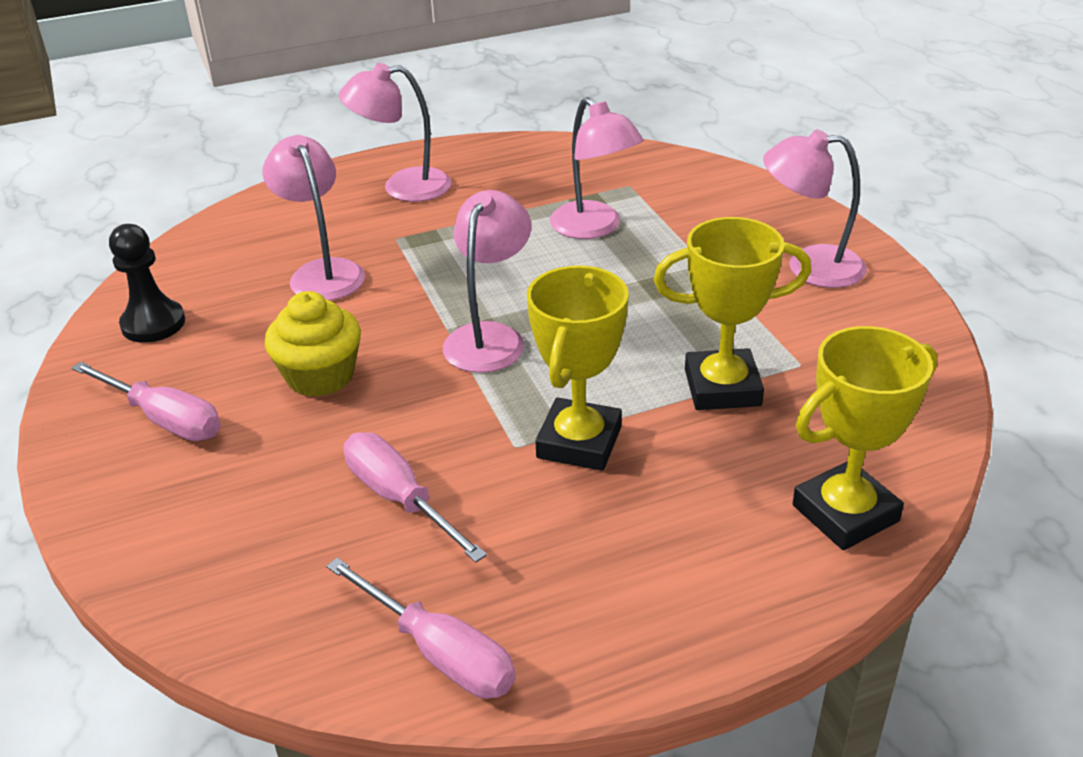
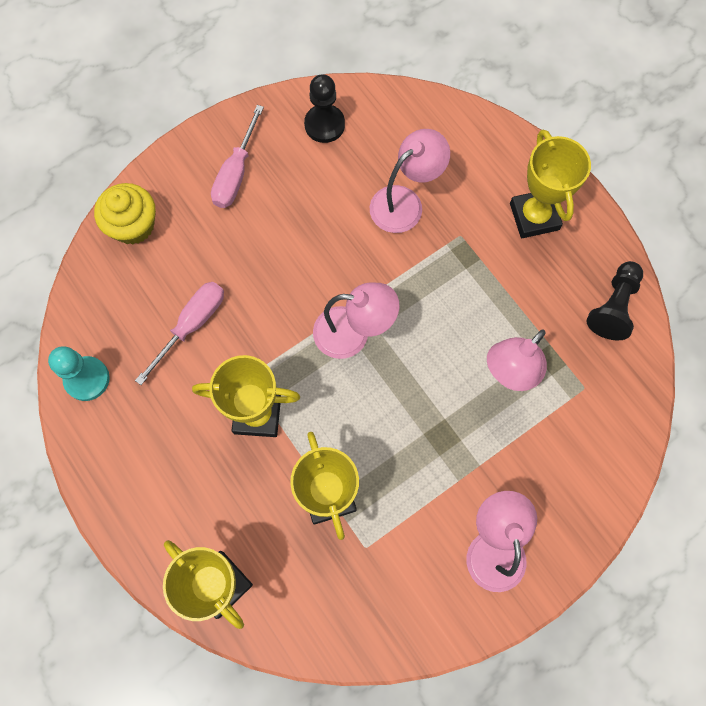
camera: 75 degrees right, 35 degrees up
yellow cupcake [265,291,361,397] -> yellow cupcake moved to [94,183,156,244]
pink screwdriver [326,558,516,699] -> turquoise pawn [48,346,110,401]
pink lamp [339,63,451,202] -> yellow trophy [510,130,591,238]
none -> black pawn [586,261,643,341]

